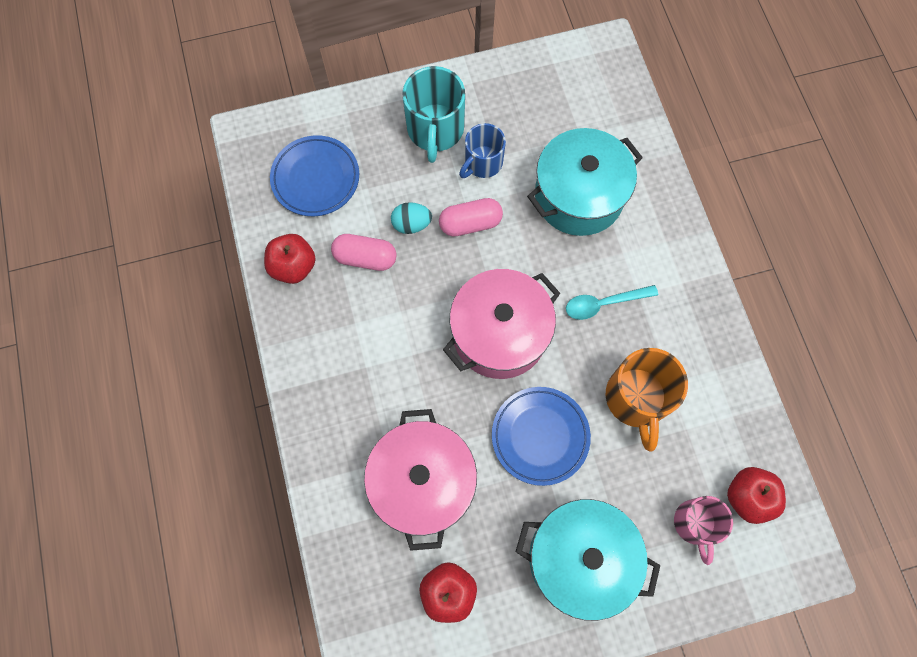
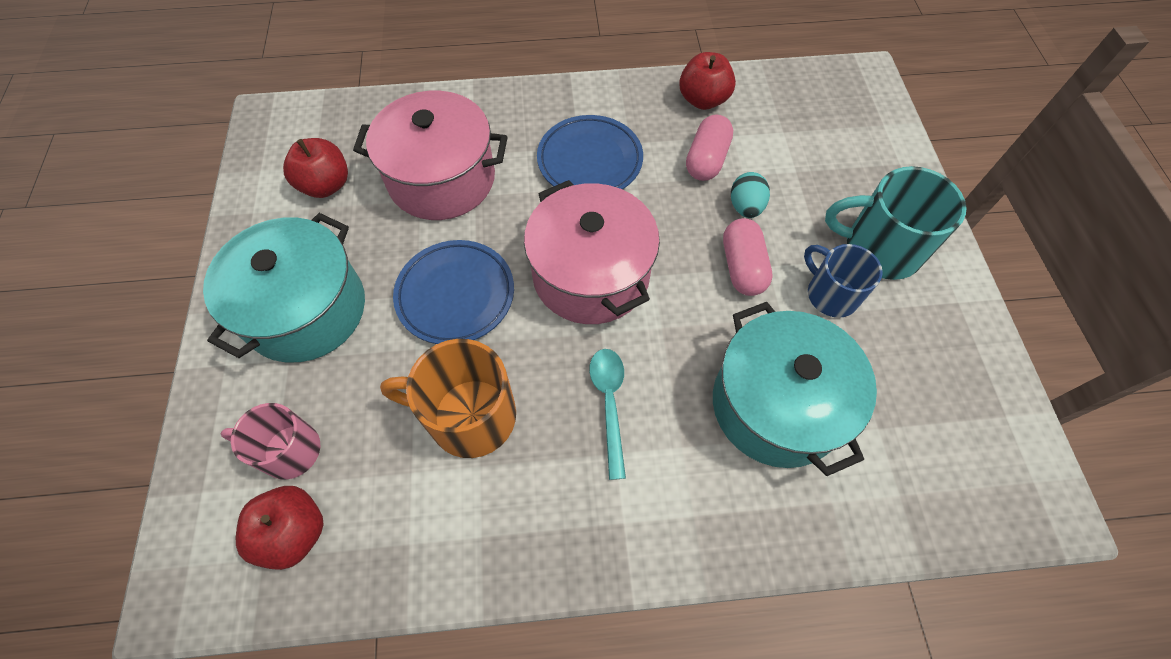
camera: 100 degrees right, 10 degrees down
blue plate [270,135,359,216] -> blue plate moved to [537,115,643,189]

